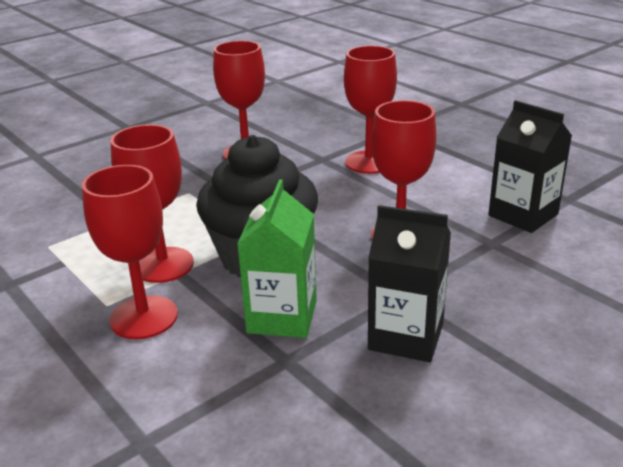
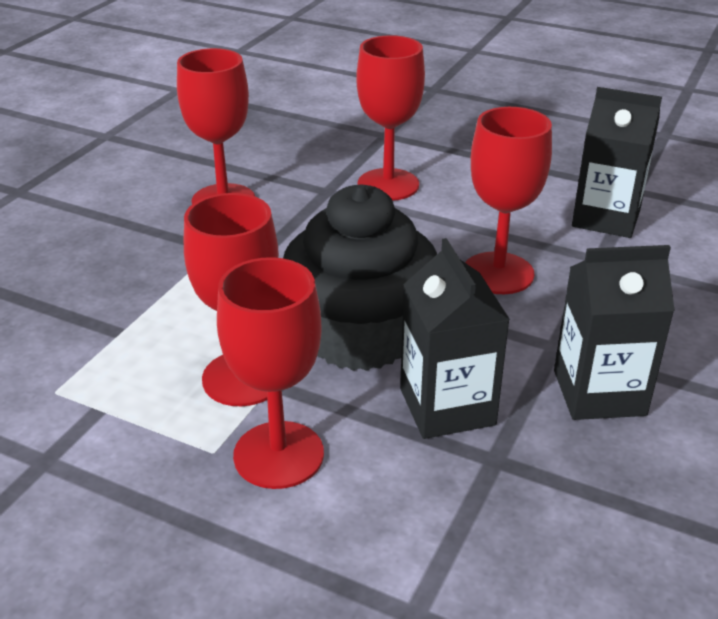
camera: 25 degrees left, 5 degrees up
green carton [237,180,317,338] -> black carton [400,238,510,439]

